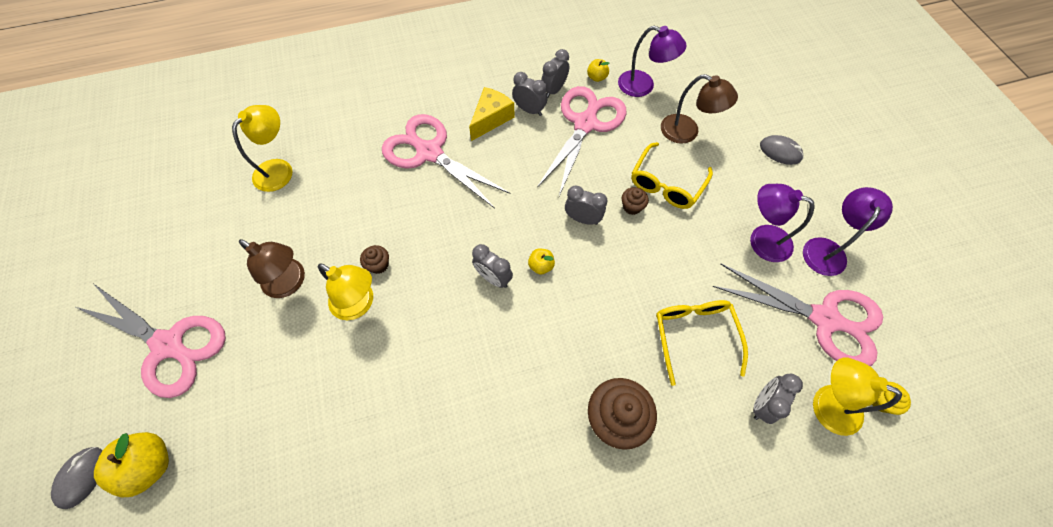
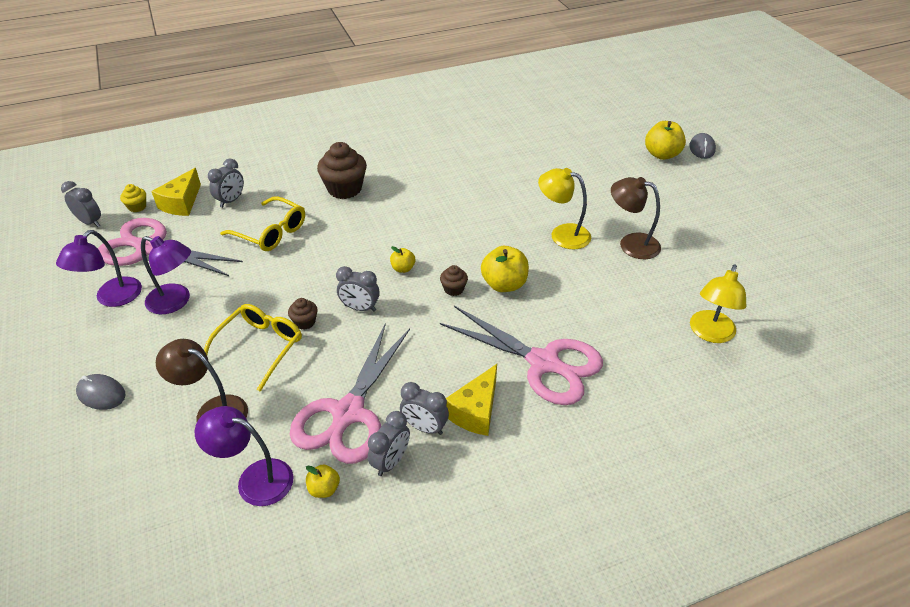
camera: 175 degrees right, 20 degrees down
pink scissors [76,284,226,398] -> none
brown cupcake [360,245,389,274] -> brown cupcake moved to [440,265,468,296]
grey clock [472,244,513,288] -> grey clock moved to [61,181,101,227]
yellow glasses [656,300,748,386] -> yellow glasses turned 45 degrees counterclockwise [220,196,305,251]
yellow lamp [813,357,902,436] -> yellow cheese [151,168,201,216]
none -> yellow apple [481,246,529,292]

